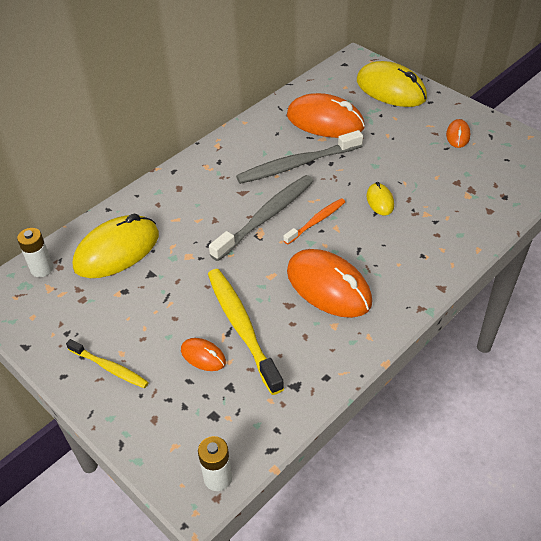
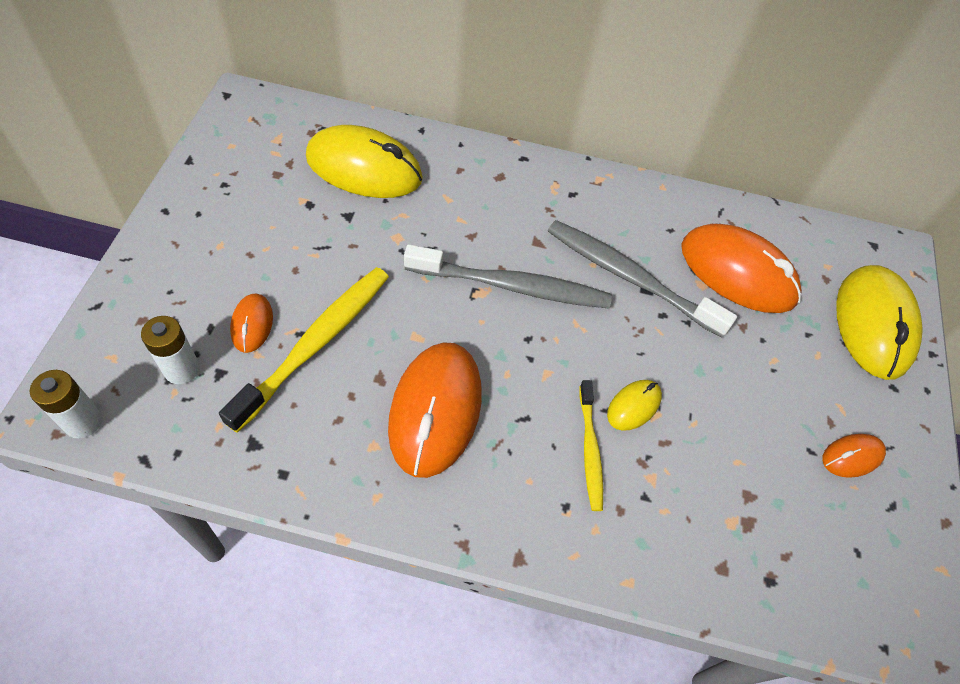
camera: 50 degrees right, 10 degrees up
white battery [17,228,53,277] -> white battery moved to [141,316,200,384]
yellow toothbrush [66,339,149,388] -> yellow toothbrush moved to [579,380,603,511]
orange toothbrush [283,198,345,245] -> none
orange mouse [287,93,365,138] -> orange mouse turned 45 degrees counterclockwise [681,224,802,313]

